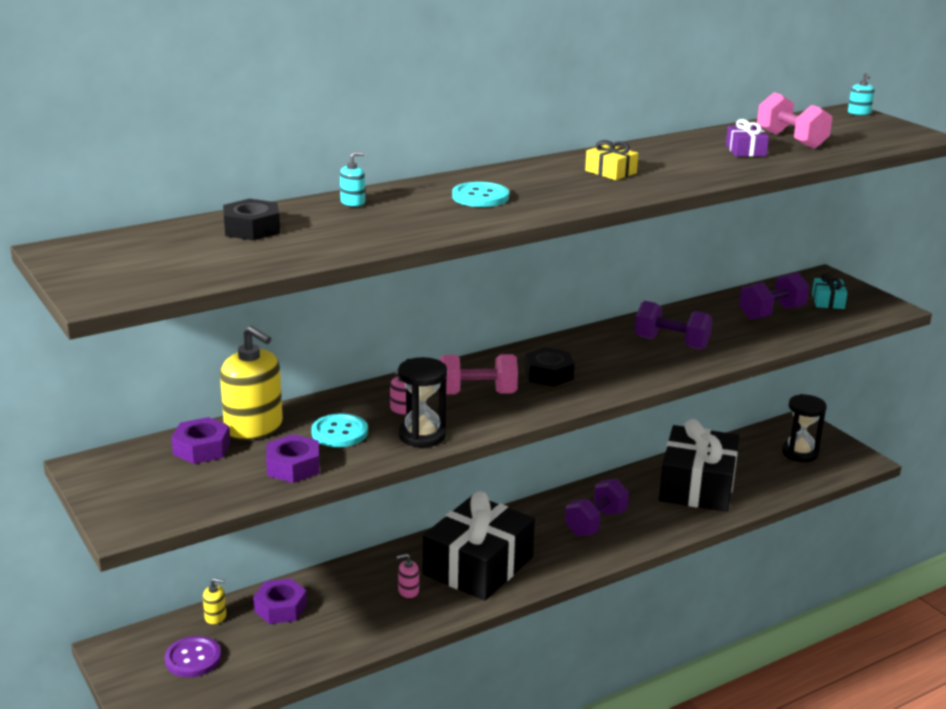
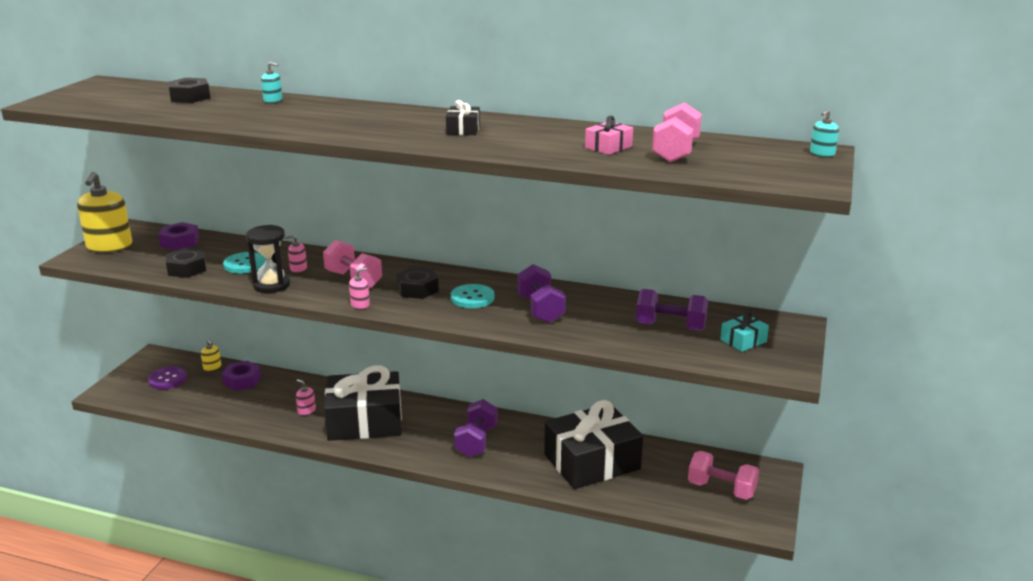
camera: 50 degrees right, 0 degrees up
yellow soap dispenser [220,326,283,440] -> yellow soap dispenser moved to [77,172,132,253]
purple nut [266,434,320,483] -> black nut [166,248,206,278]
turquoise button [452,182,509,207] -> turquoise button moved to [451,284,495,308]
purple dumbbell [565,478,629,536] -> purple dumbbell turned 75 degrees counterclockwise [454,399,498,457]
yellow gift [585,140,638,180] -> black gift [446,100,480,135]
purple gift [726,119,769,157] -> pink gift [585,116,633,155]
black hourglass [782,394,827,462] -> pink dumbbell [688,451,759,500]
none -> pink soap dispenser [349,267,370,309]

